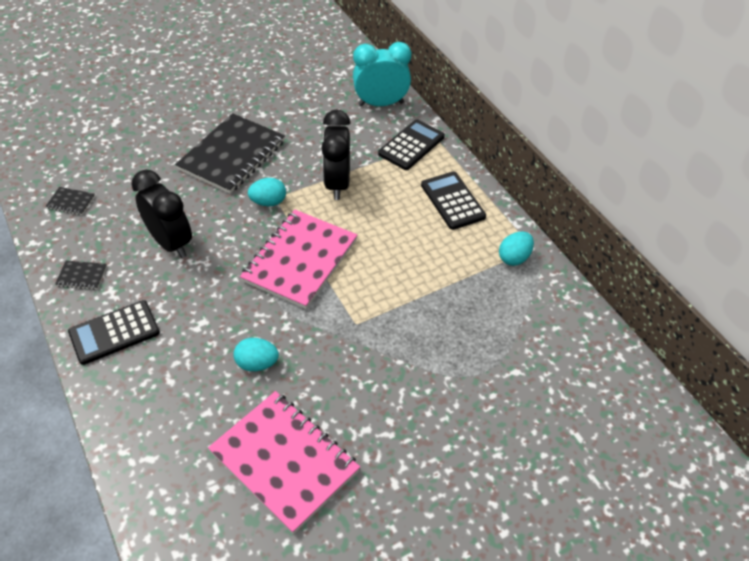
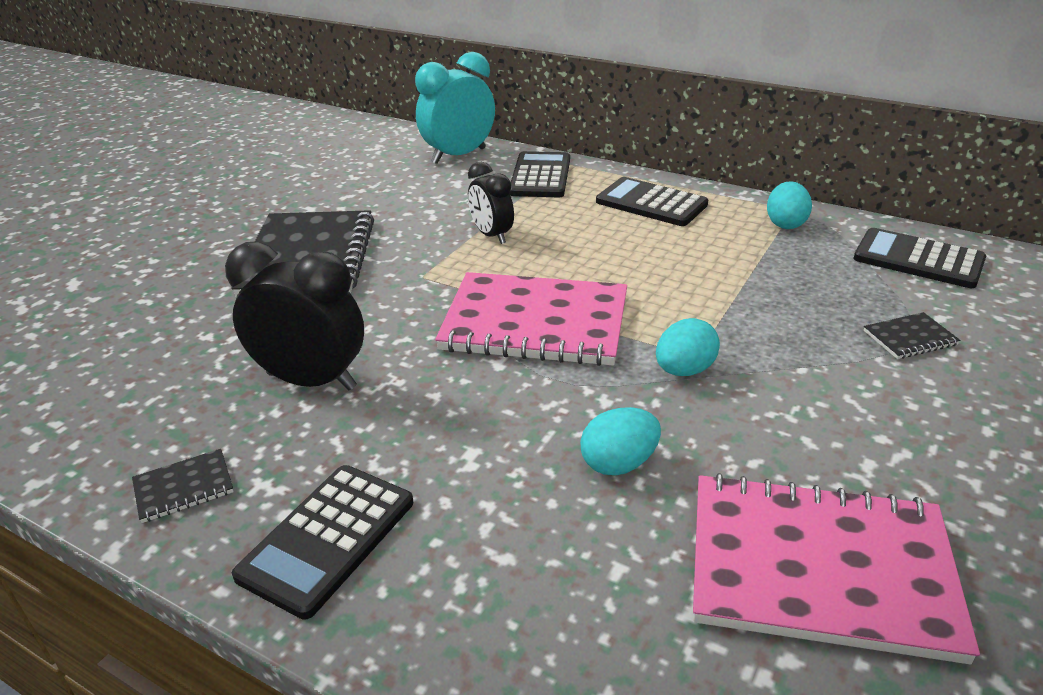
camera: 30 degrees left, 15 degrees down
black notebook [46,187,95,215] -> black notebook moved to [864,312,960,359]
pink notebook [240,210,357,309] -> pink notebook turned 75 degrees counterclockwise [435,272,627,366]
turquoise egg [248,178,286,206] -> turquoise egg moved to [656,318,720,376]
black clock [321,110,351,200] -> black clock [468,162,514,244], size x0.62
none -> black calculator [854,228,986,288]

